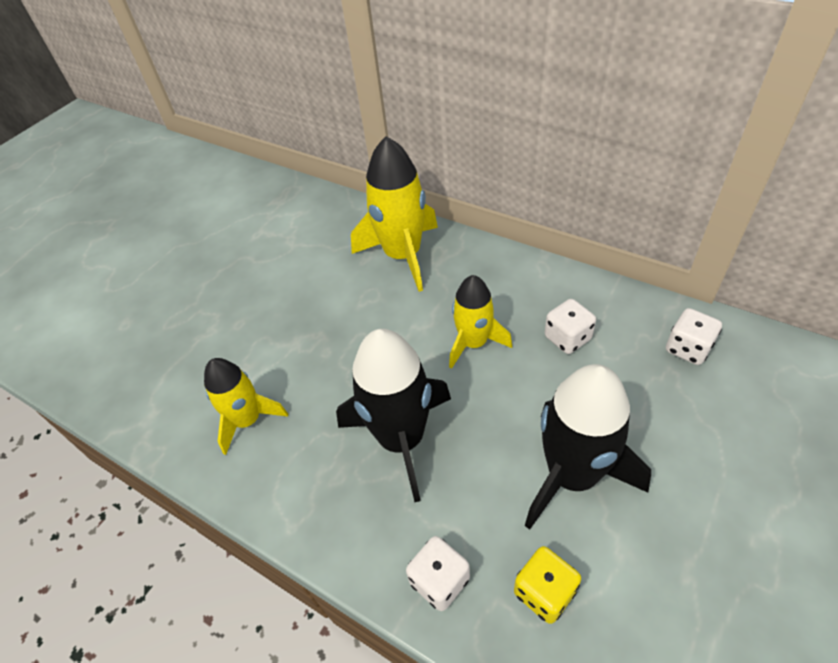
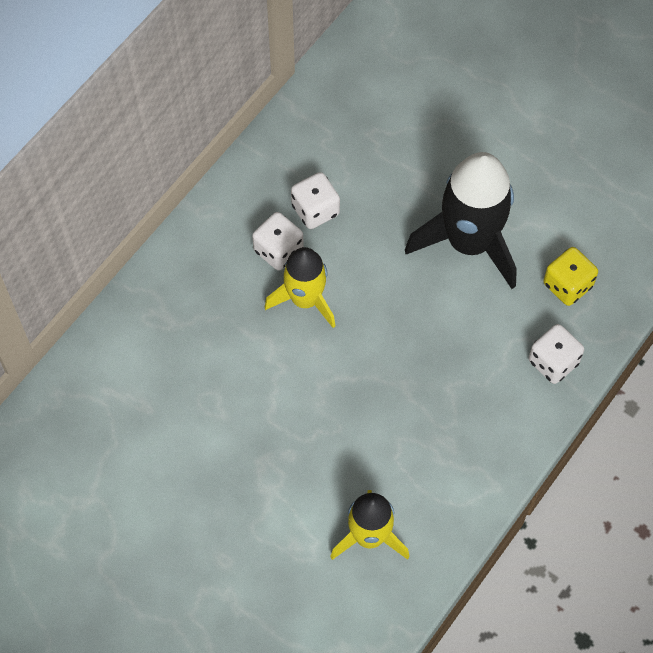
camera: 90 degrees left, 15 degrees up
black rocket [336,329,451,502] -> none
yellow rocket [351,136,438,292] -> none
white dice [666,308,722,365] -> white dice moved to [252,212,304,271]

